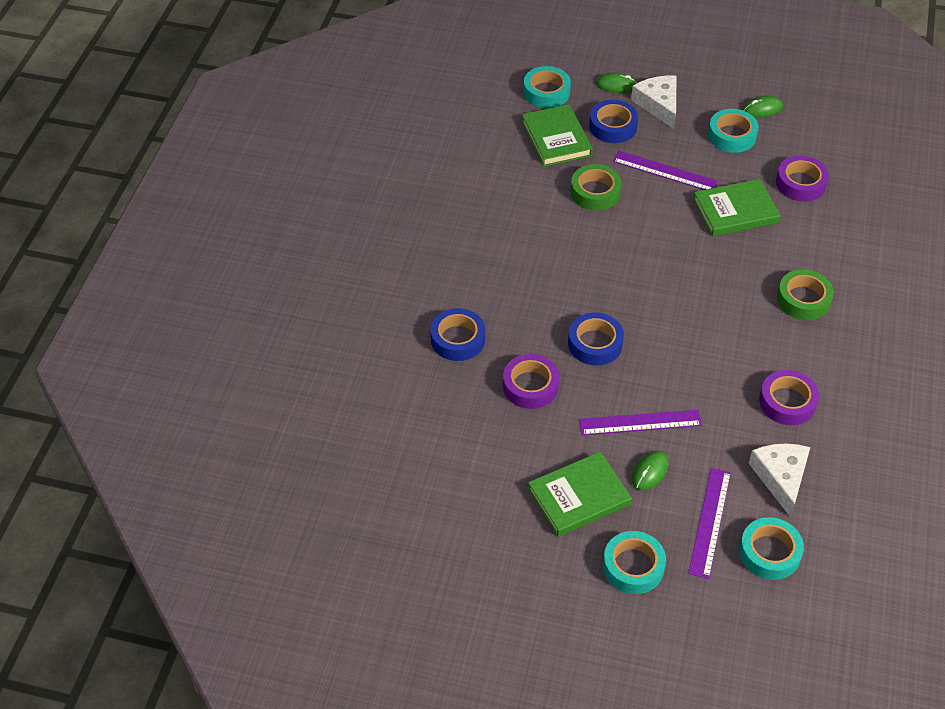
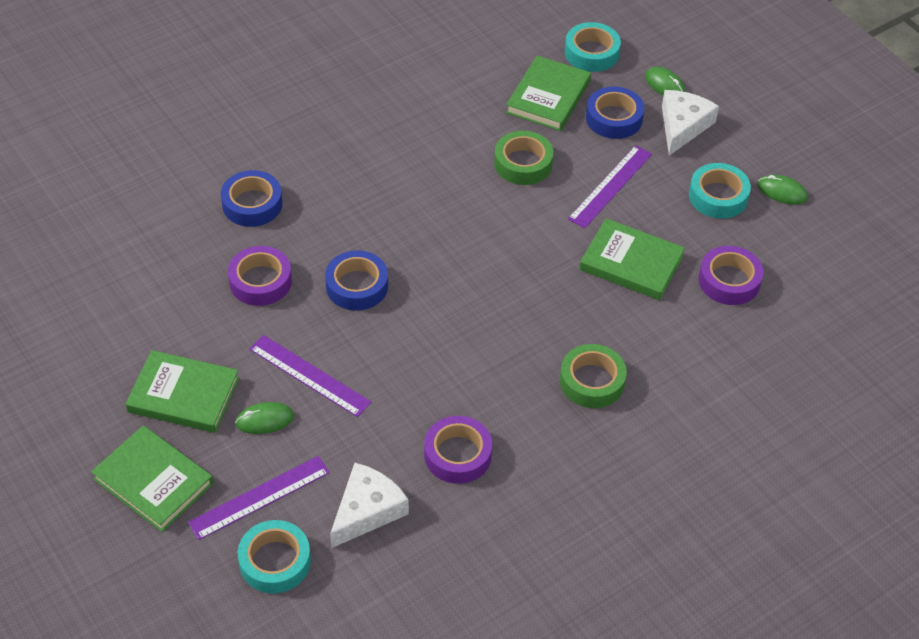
camera: 40 degrees right, 0 degrees up
turquoise tape [603,531,666,594] -> green book [91,425,213,532]
purple ruler [613,151,718,190] -> purple ruler turned 60 degrees clockwise [568,145,652,228]

